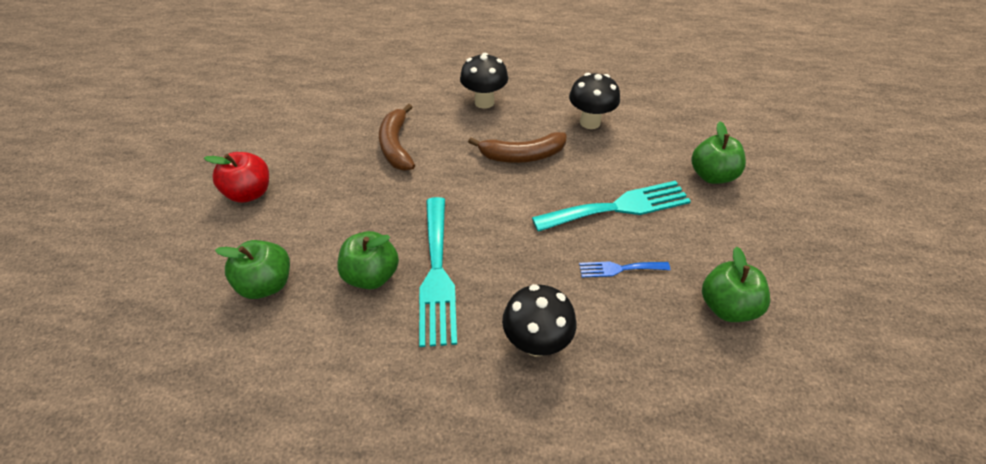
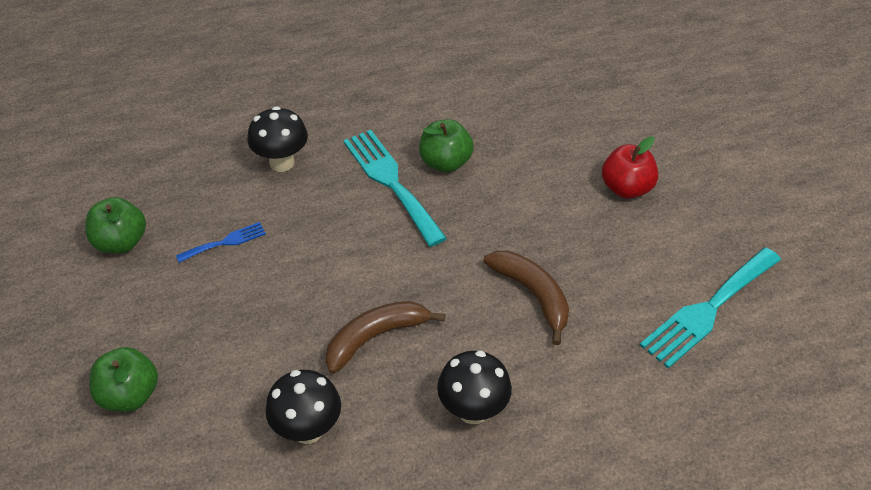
camera: 155 degrees right, 0 degrees up
green apple [215,240,290,299] -> none
turquoise fork [532,181,691,232] -> turquoise fork moved to [640,247,781,369]

